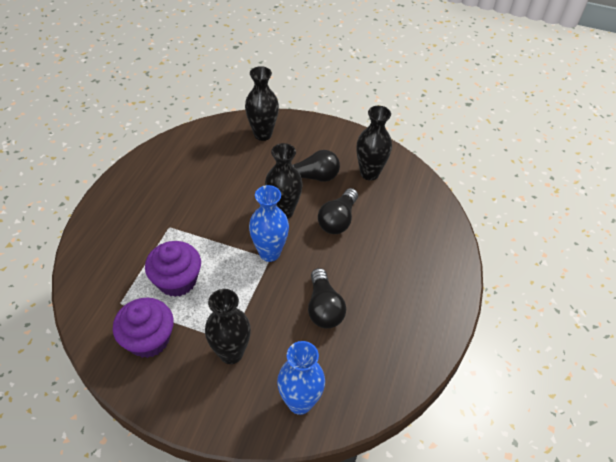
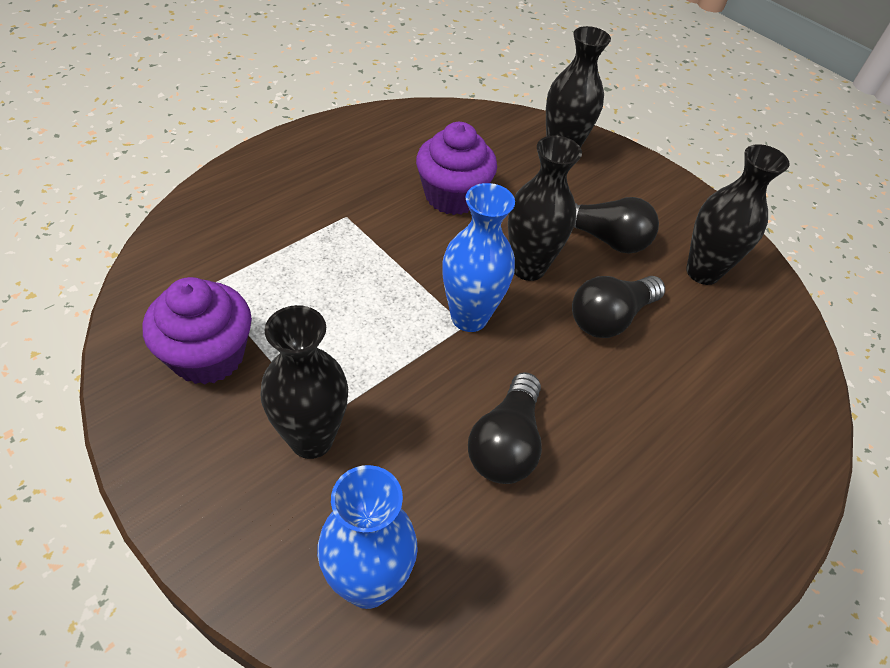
camera: 25 degrees right, 0 degrees up
purple cupcake [145,241,201,297] -> purple cupcake moved to [416,122,497,215]

